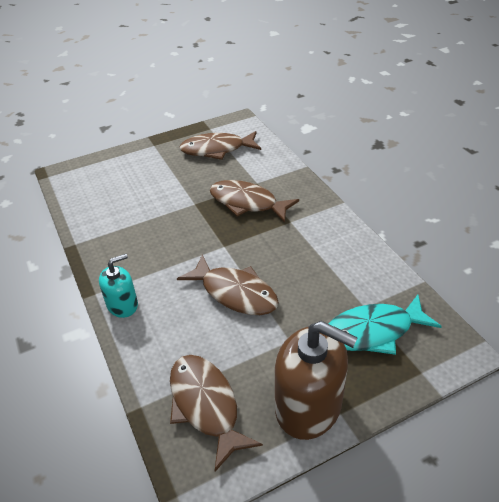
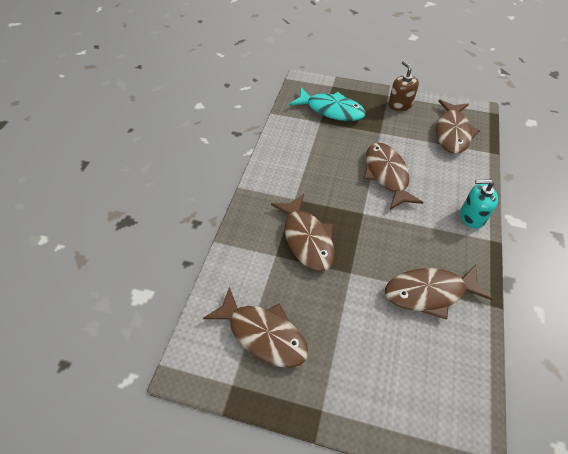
camera: 140 degrees left, 10 degrees up
brown soap dispenser [275,321,358,440] -> brown soap dispenser [388,61,419,111], size x0.56
none -> brown fish [385,265,493,320]

